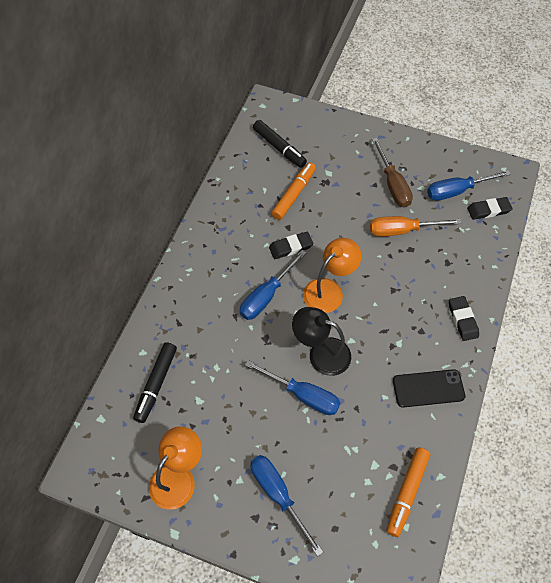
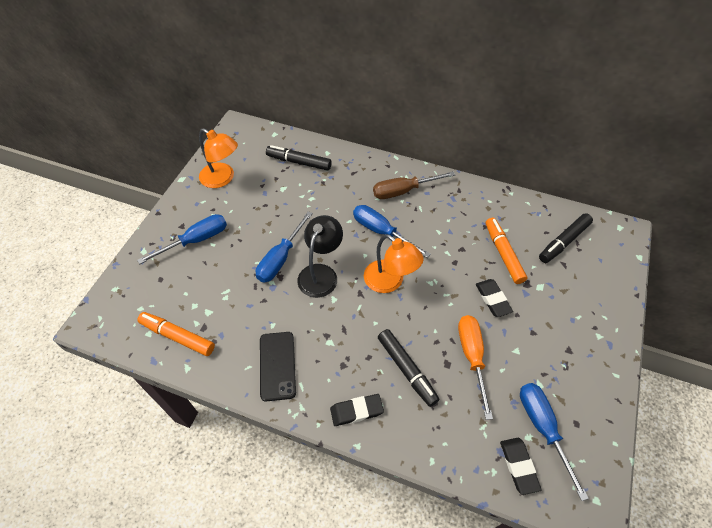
camera: 90 degrees right, 5 degrees down
black eraser [269,232,313,259] -> black eraser moved to [476,279,513,317]
orange marker [271,162,316,220] -> orange marker turned 135 degrees counterclockwise [486,218,527,284]
brown screwdriver [372,138,413,207] -> brown screwdriver moved to [373,171,455,199]
none -> black marker [378,329,439,407]

